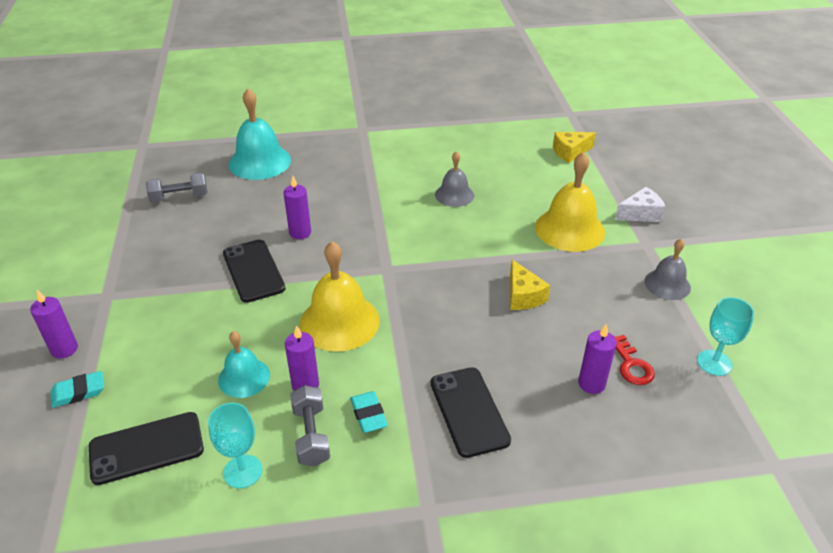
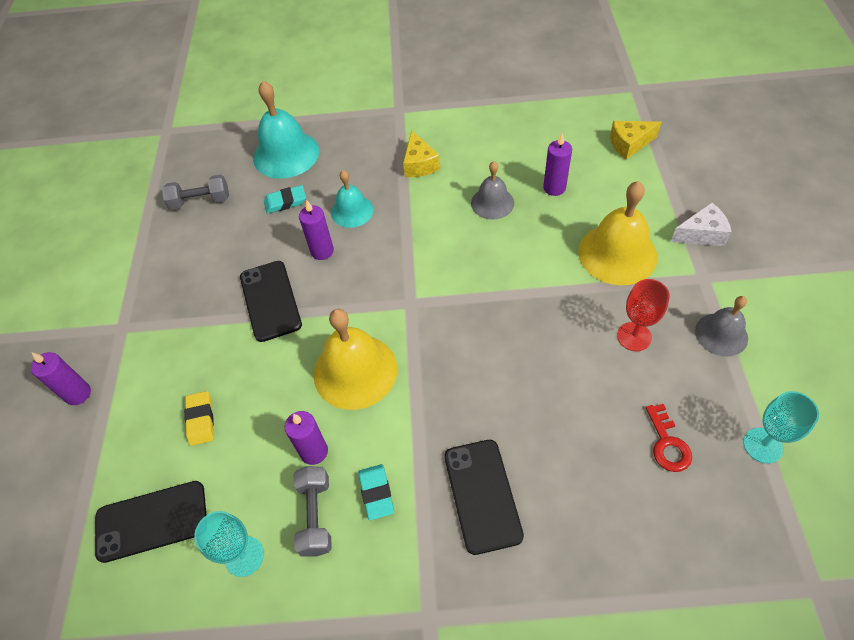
camera: 10 degrees right, 15 degrees up
turquoise eraser [51,371,104,408] -> turquoise eraser moved to [264,185,306,214]
turquoise bell [218,331,270,398] -> turquoise bell moved to [331,170,374,228]
yellow cheese [510,259,550,310] -> yellow cheese moved to [403,131,440,177]
purple candle [578,324,617,394] -> purple candle moved to [543,133,572,196]
none -> yellow eraser [184,391,214,446]
none -> red goblet [617,279,670,351]

